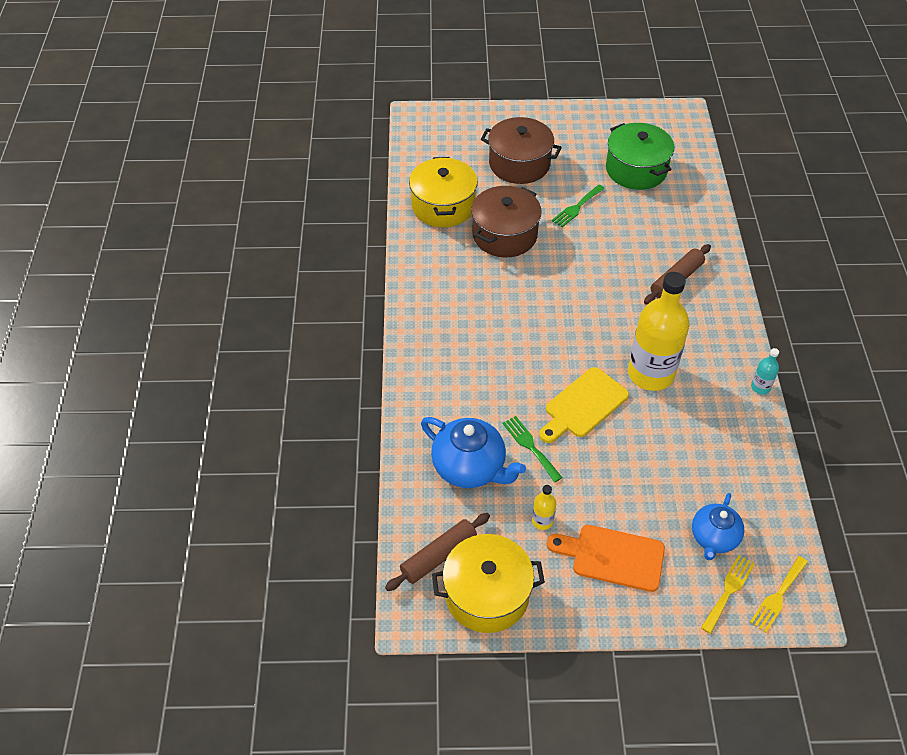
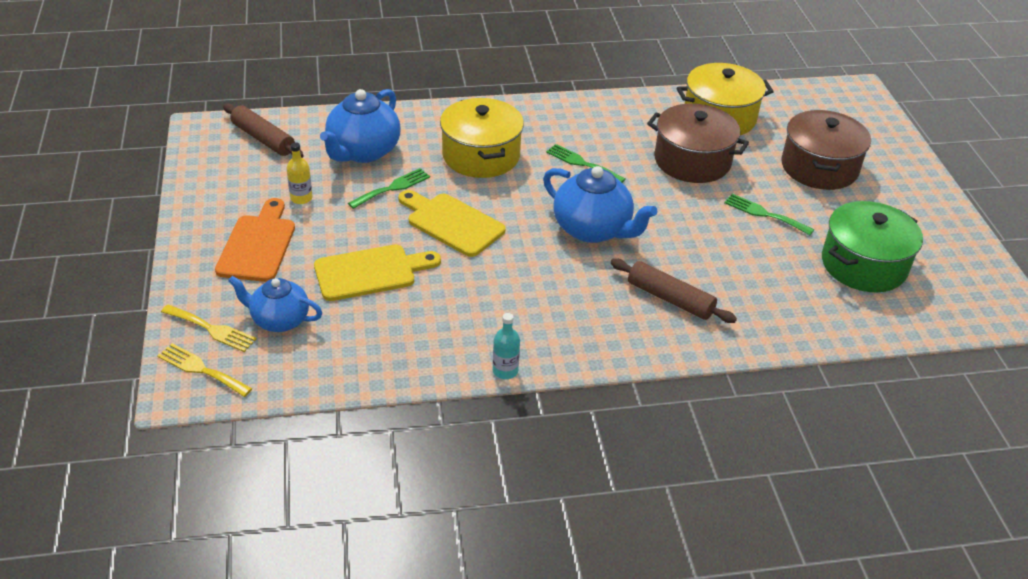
camera: 80 degrees right, 10 degrees down
yellow pot [432,534,545,633] -> yellow pot moved to [440,98,524,178]
yellow bottle [628,272,690,391] -> none
none -> yellow cutting board [314,245,441,301]
none -> blue teapot [543,166,658,243]
none -> green fork [546,144,625,183]

